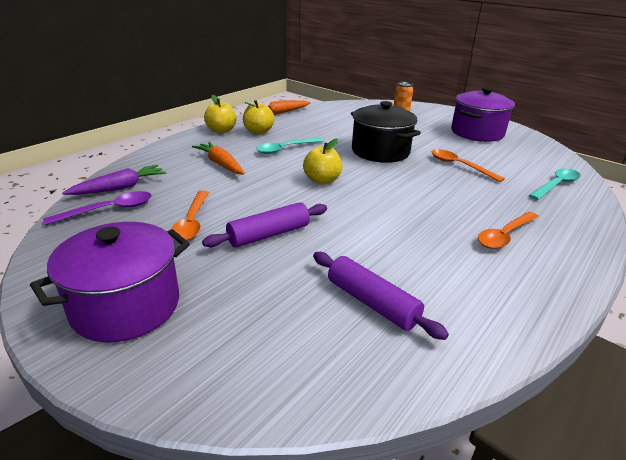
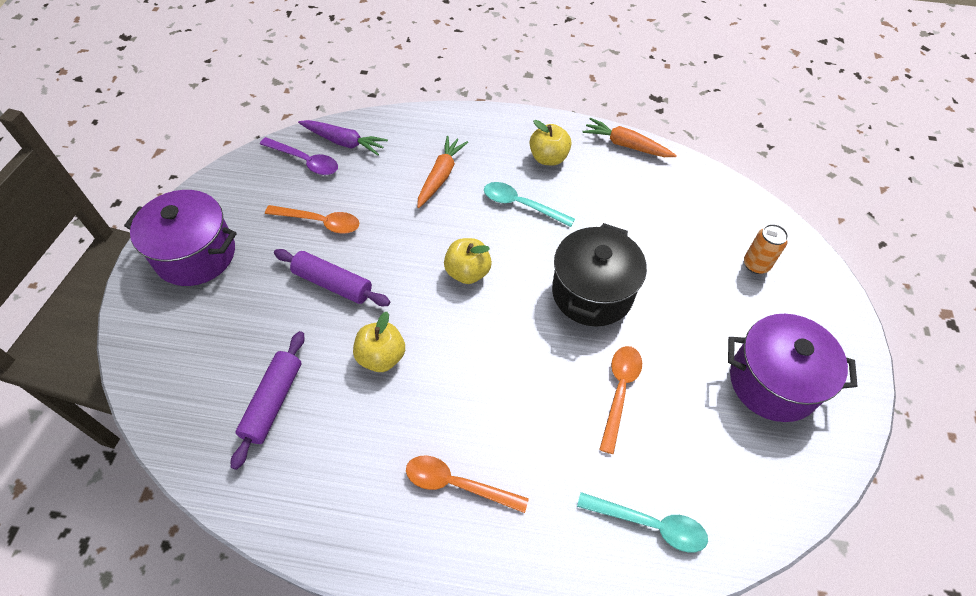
camera: 60 degrees right, 25 degrees up
orange spoon [171,191,209,241] -> orange spoon turned 135 degrees counterclockwise [265,205,359,234]
yellow apple [204,95,236,133] -> yellow apple moved to [353,312,405,372]

